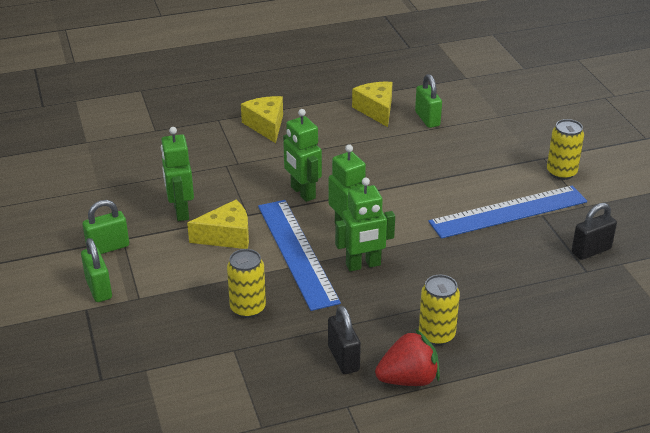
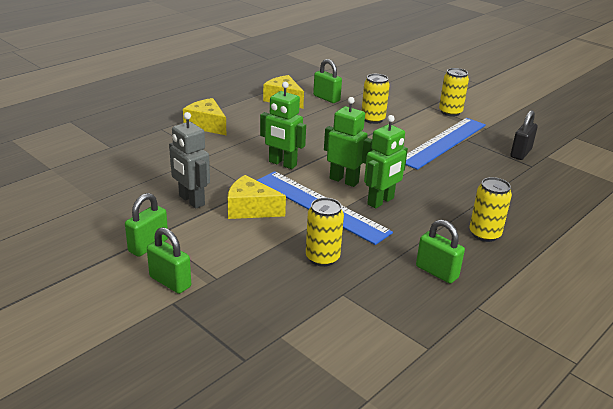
camera: 30 degrees left, 5 degrees down
green robot [161,127,194,221] -> grey robot [169,112,210,209]
yellow cheese [187,200,249,249] -> yellow cheese turned 120 degrees counterclockwise [228,175,286,219]
black padlock [328,306,361,374] -> green padlock [416,219,465,283]
red strawberry [375,329,440,386] -> none
none -> yellow can [362,74,390,124]

